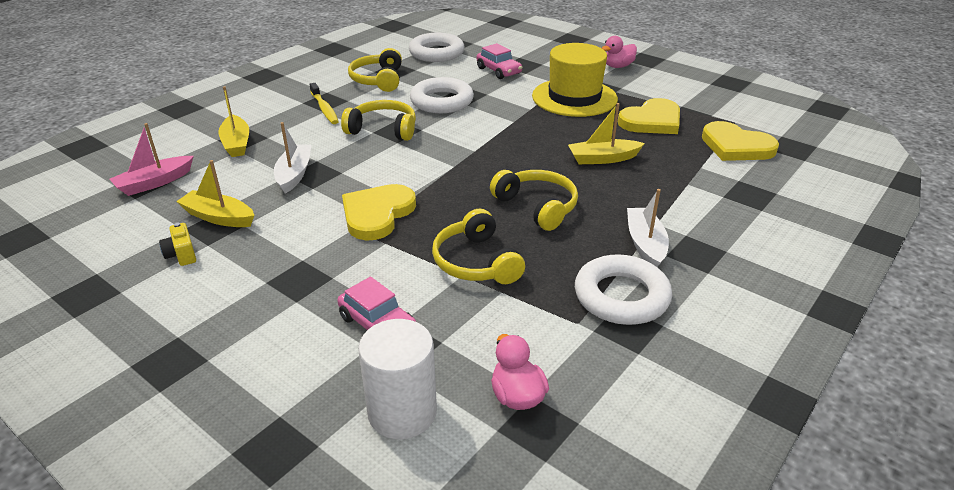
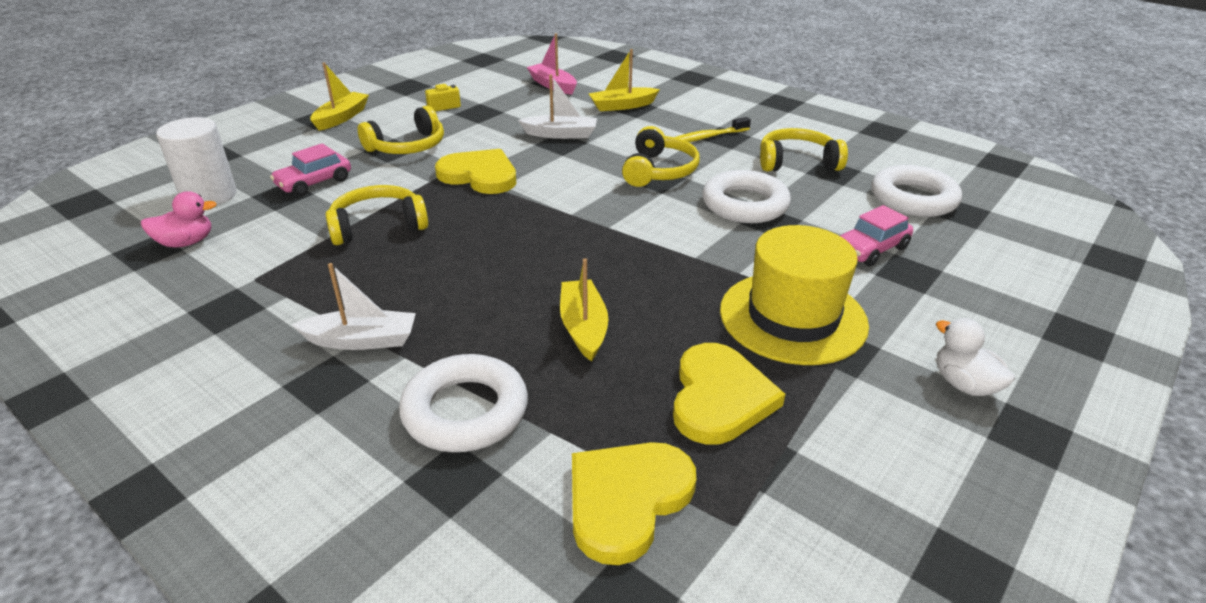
camera: 90 degrees right, 0 degrees up
yellow boat [176,160,255,227] -> yellow boat moved to [310,62,369,131]
yellow headphones [490,170,578,231] -> yellow headphones moved to [358,106,444,154]
white ring [575,254,672,325] -> white ring moved to [399,354,528,452]
pink duck [602,36,637,68] -> white duck [936,318,1015,396]
yellow heart [618,98,680,134] -> yellow heart turned 135 degrees counterclockwise [673,343,785,445]

